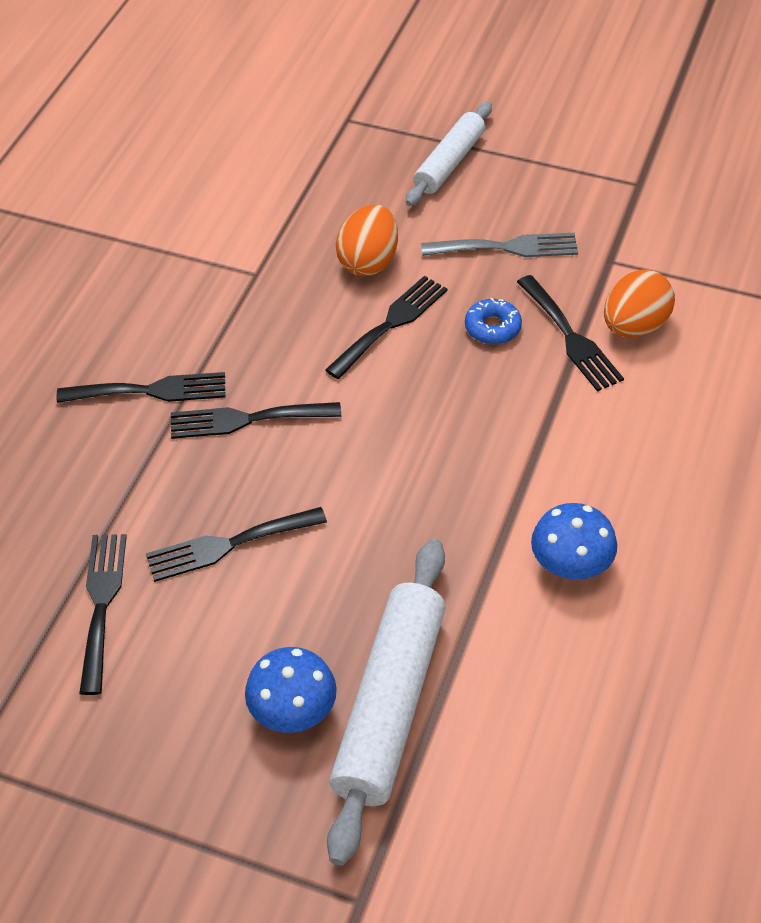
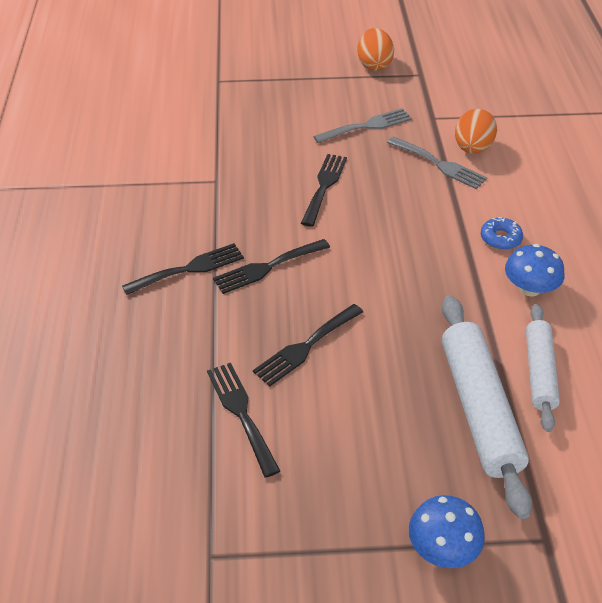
camera: 25 degrees left, 5 degrees down
blue mushroom [245,647,337,733] -> blue mushroom moved to [409,495,485,568]
orange egg [336,204,398,276] -> orange egg moved to [357,28,394,71]
white rolling pin [406,102,492,206] -> white rolling pin moved to [526,304,560,432]
blue donut [465,298,522,344] -> blue donut moved to [481,217,523,250]
black fork [517,275,624,392] -> grey fork [387,137,487,189]

